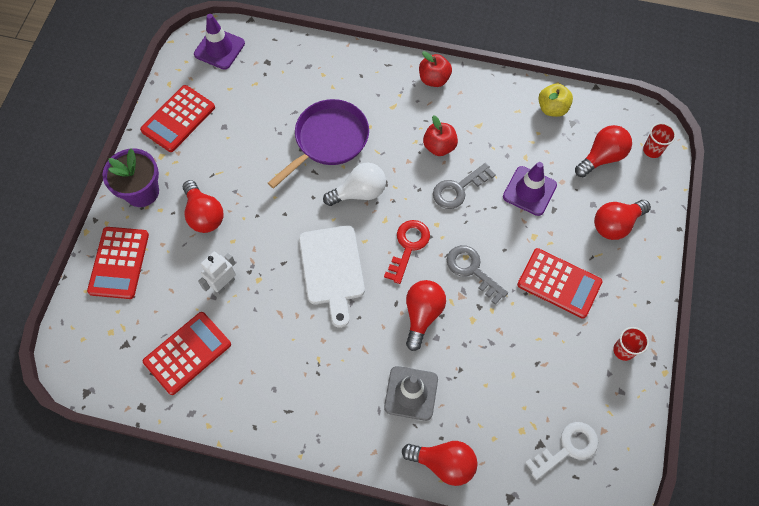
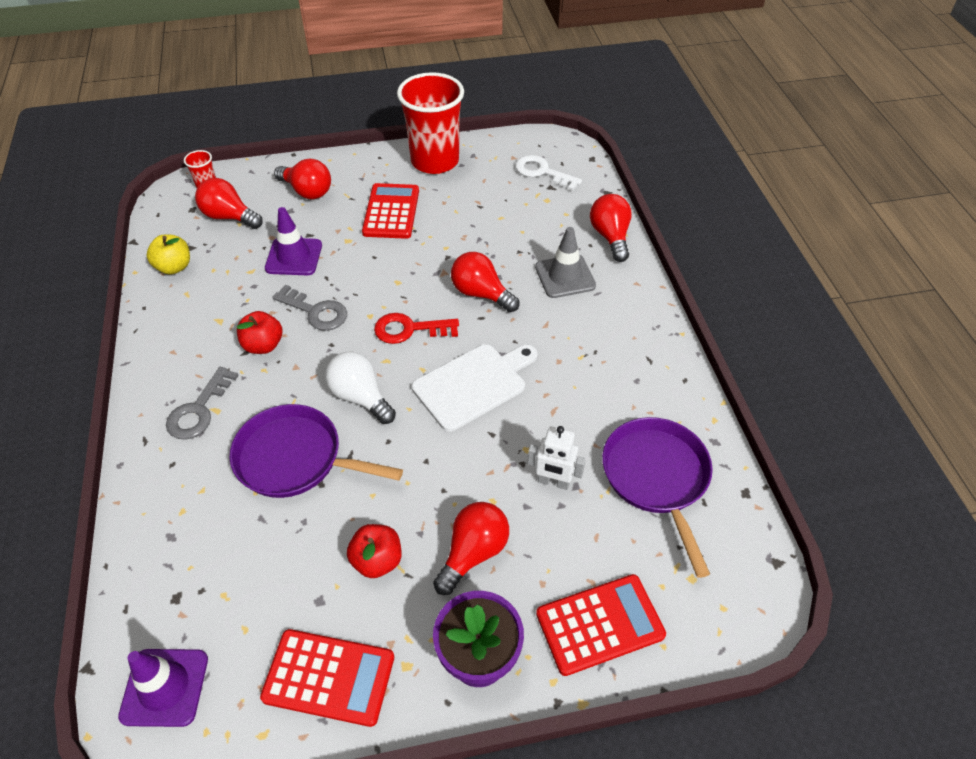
camera: 115 degrees left, 15 degrees down
red calculator [143,312,231,395] -> purple pan [602,417,713,578]
red light bulb [406,280,446,351] -> red light bulb turned 45 degrees clockwise [451,252,519,312]
red apple [419,51,452,87] -> red apple moved to [347,524,402,578]
grey key [447,245,508,305] -> grey key moved to [166,367,239,440]
red cup [613,327,649,361] -> red cup [397,72,464,174], size x2.40

